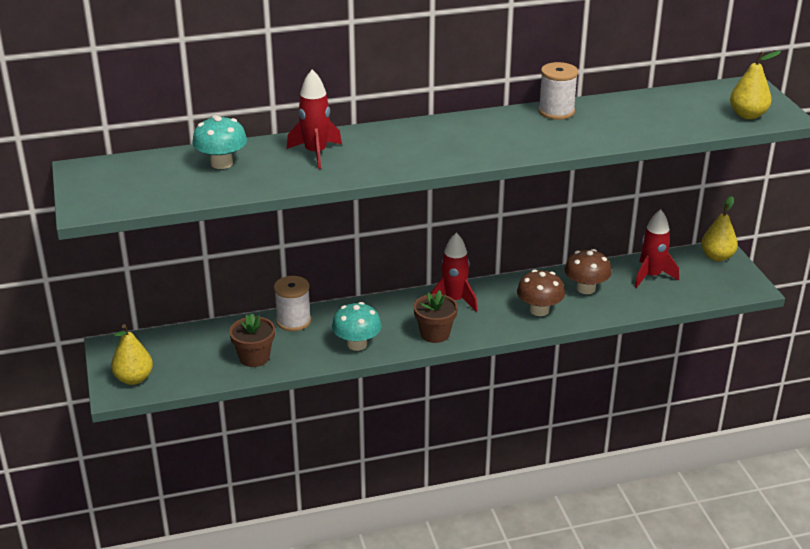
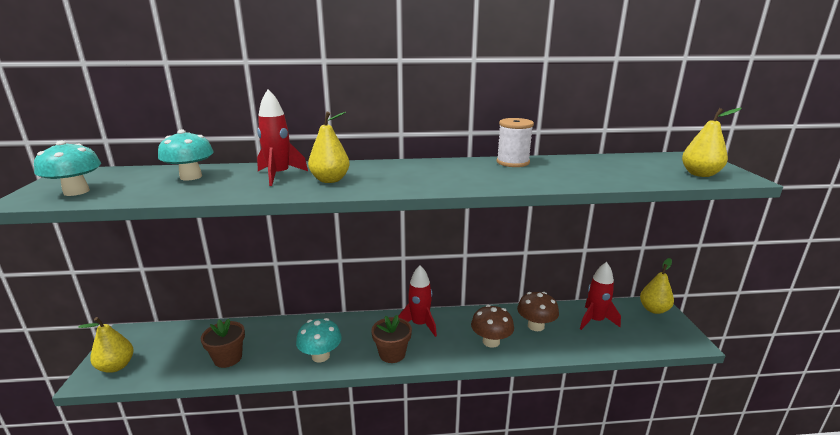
camera: 10 degrees right, 10 degrees down
white spool [274,276,311,331] -> none
none -> turquoise mushroom [34,141,101,196]
none -> yellow pear [308,112,350,183]

